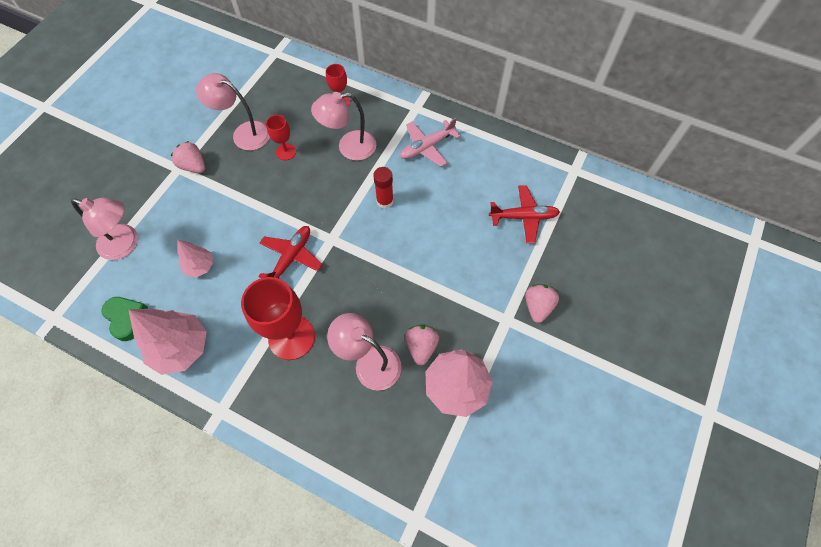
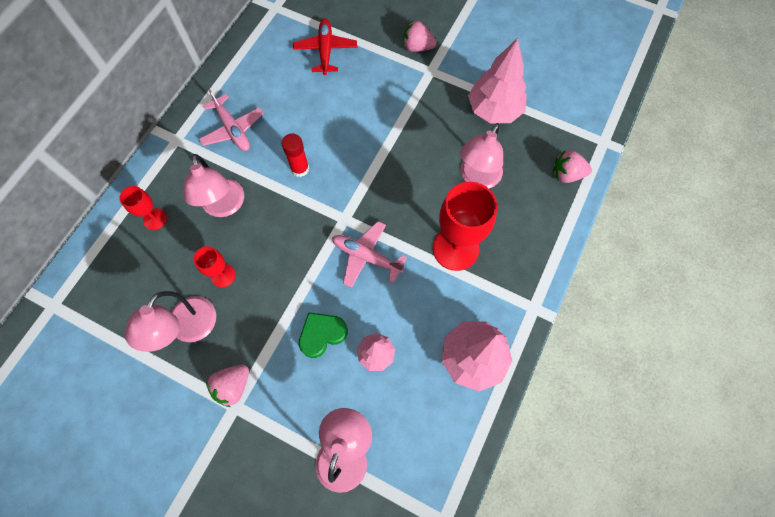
camera: 90 degrees left, 5 degrees up
green heart [101,297,148,341] -> green heart moved to [299,312,348,358]
red plane [258,226,323,278] -> pink plane [332,221,407,288]
pink strawberry [405,324,439,365] -> pink strawberry moved to [553,150,592,183]

